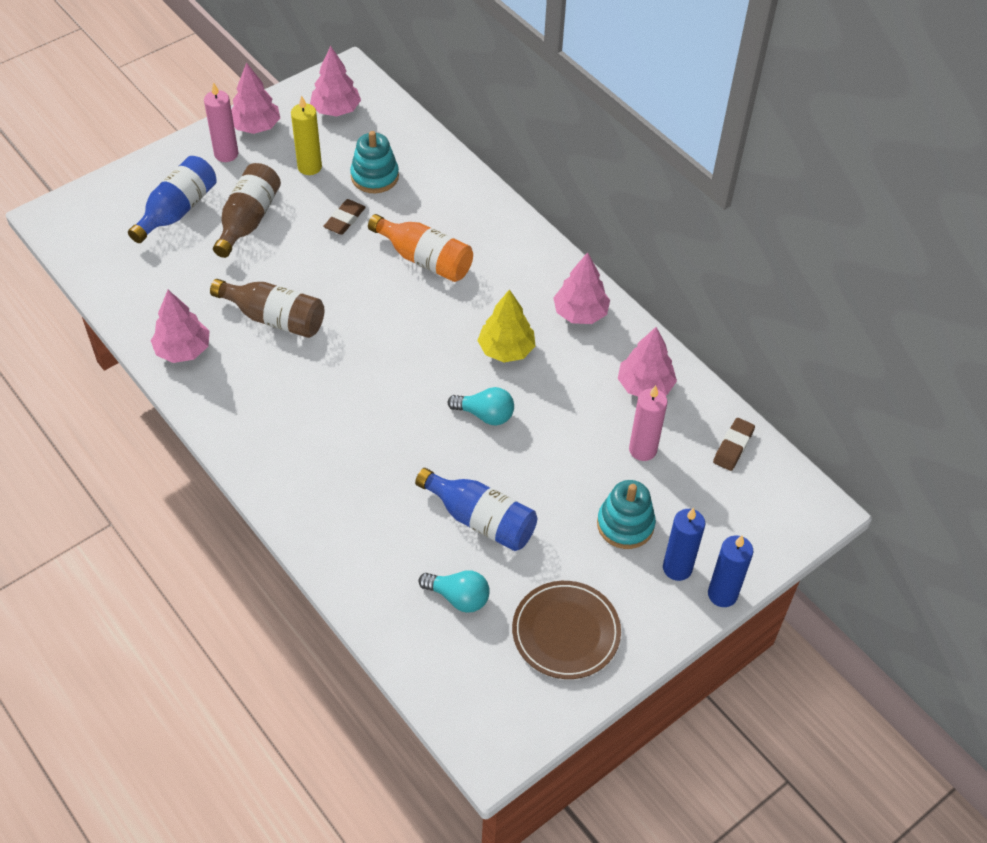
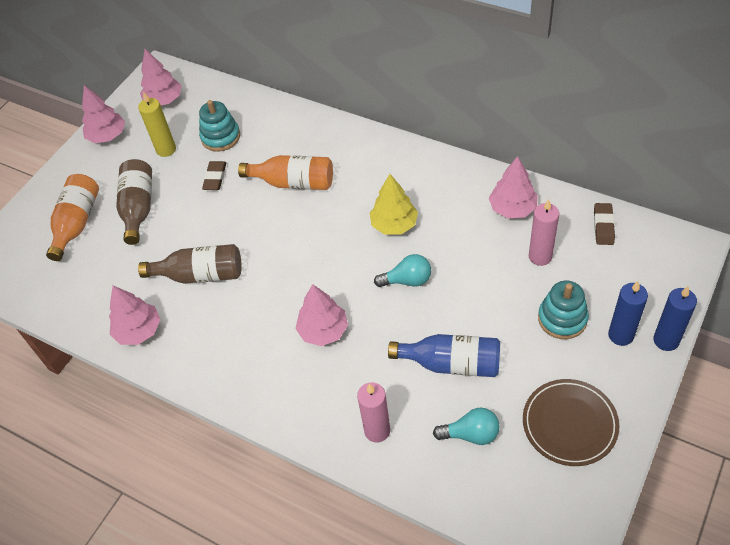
camera: 15 degrees left, 0 degrees up
blue bottle [128,156,217,243] -> orange bottle [46,174,99,261]
pink candle [204,82,238,162] -> pink candle moved to [357,382,390,443]
pink tree [553,252,610,324] -> pink tree moved to [295,284,348,346]

